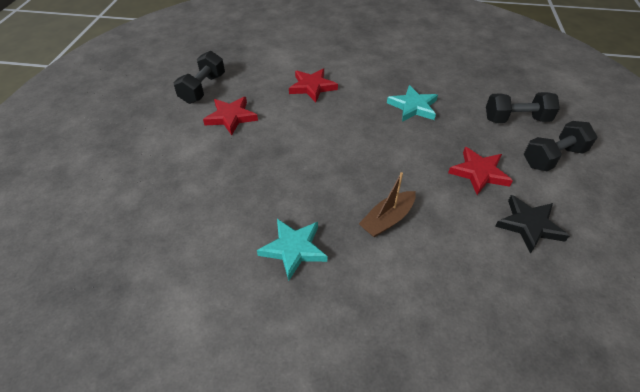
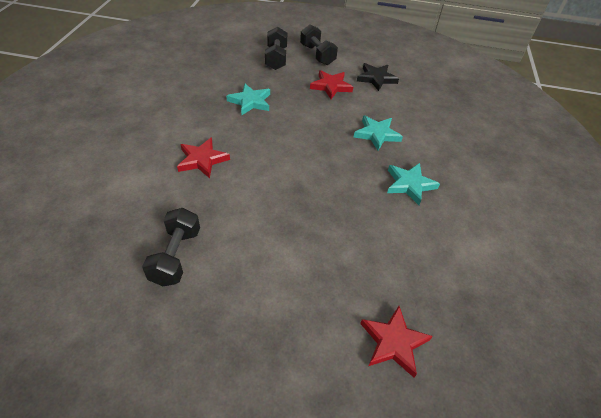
camera: 90 degrees left, 0 degrees up
black dumbbell [173,51,225,104] -> black dumbbell turned 75 degrees clockwise [142,208,200,286]
red star [203,97,258,136] -> red star moved to [360,306,433,377]
brown boat [359,172,416,237] -> turquoise star [354,115,403,150]

